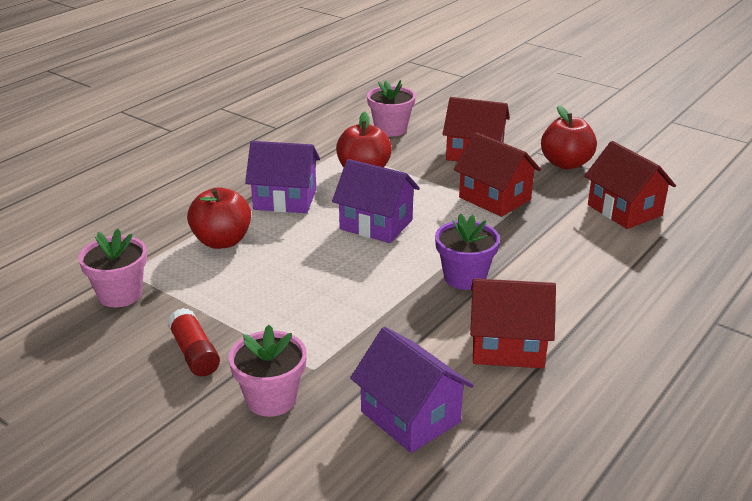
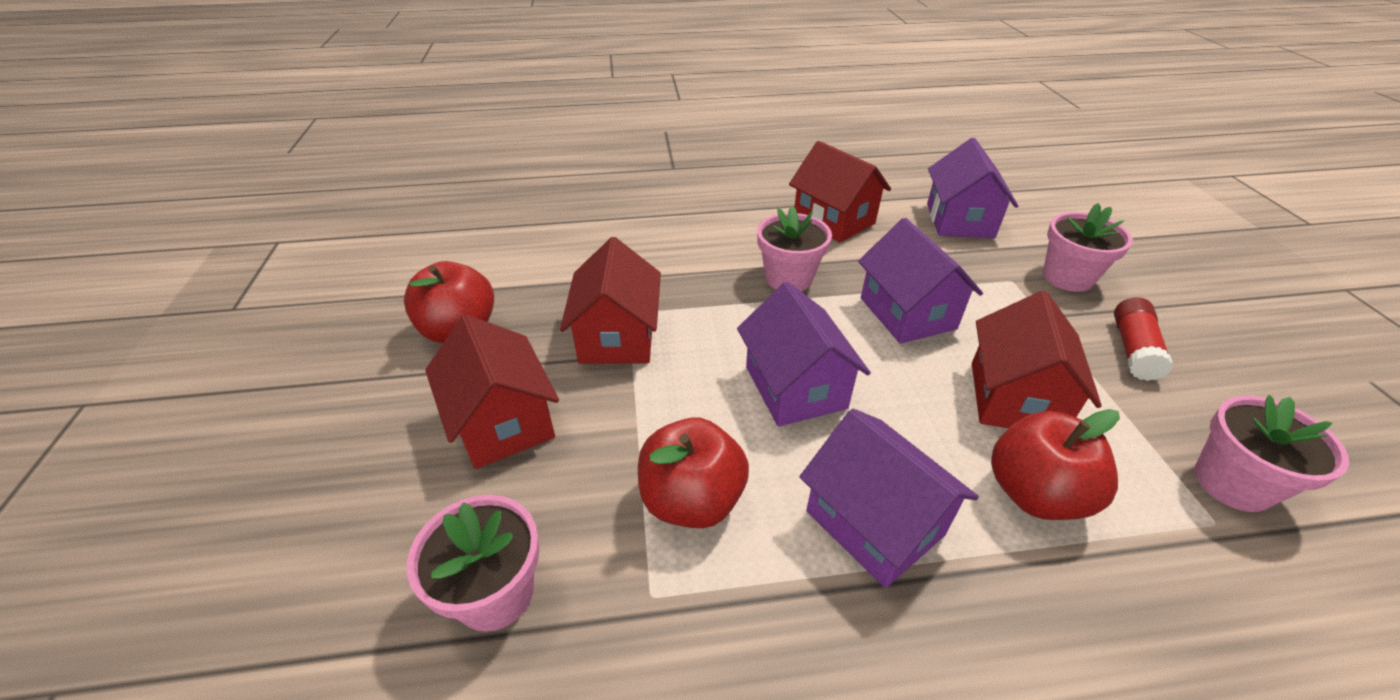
camera: 135 degrees left, 10 degrees up
purple flower pot [435,213,500,290] -> pink flower pot [757,206,832,291]
red house [584,141,676,229] -> red house moved to [972,291,1102,428]
none -> purple house [858,218,983,344]

